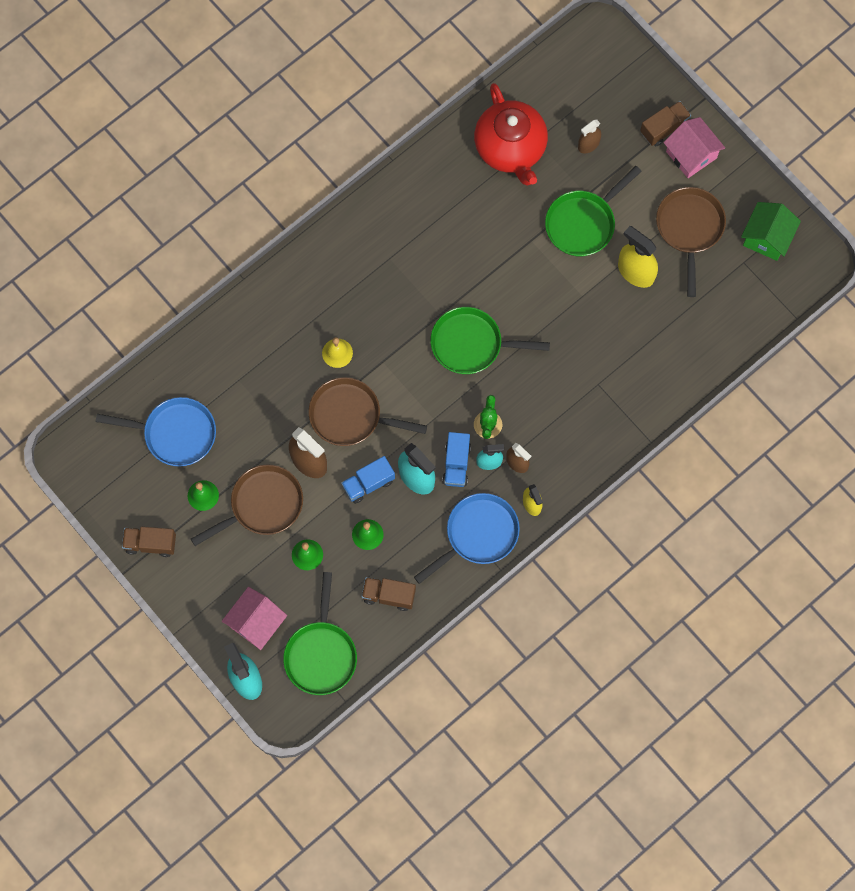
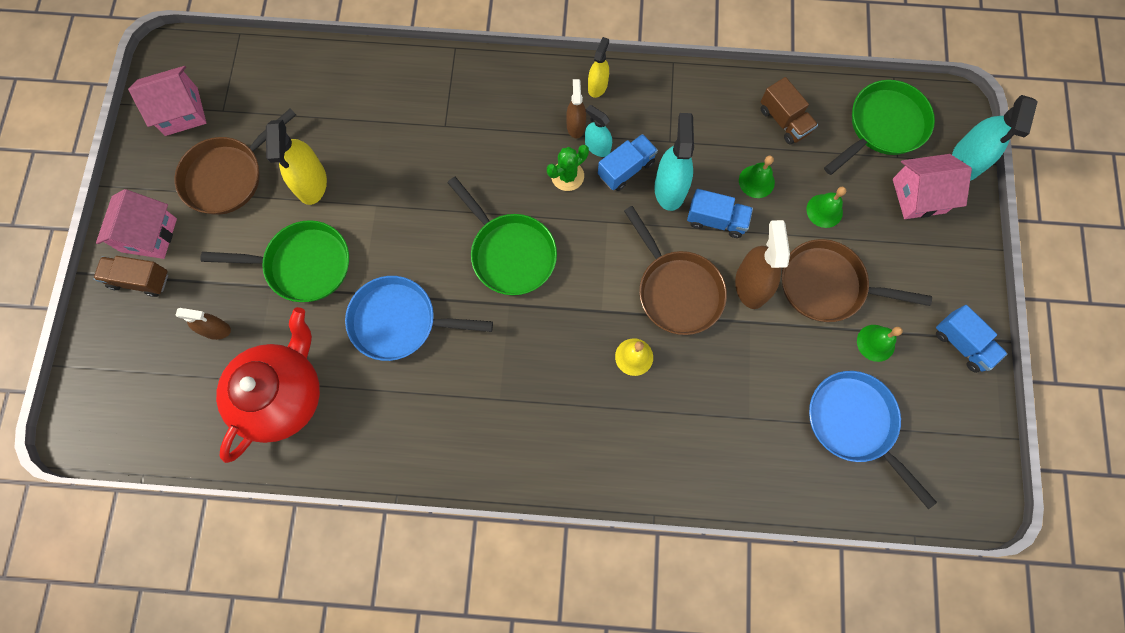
camera: 135 degrees left, 0 degrees up
brown truck [122,527,176,557] -> blue truck [936,305,1007,373]
blue pan [414,493,520,584] -> blue pan moved to [345,276,493,361]
green house [741,202,801,261] -> pink house [128,66,206,136]

